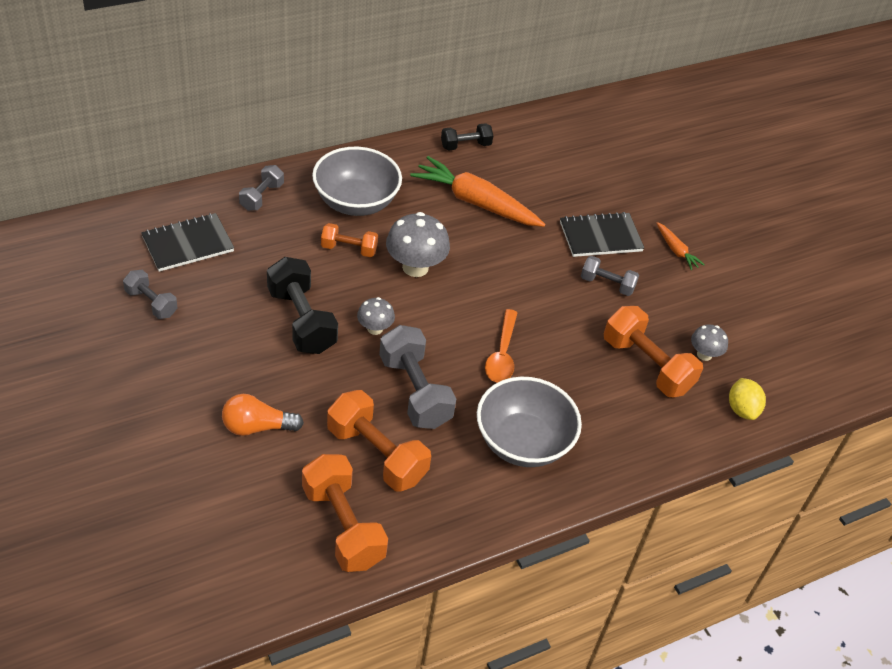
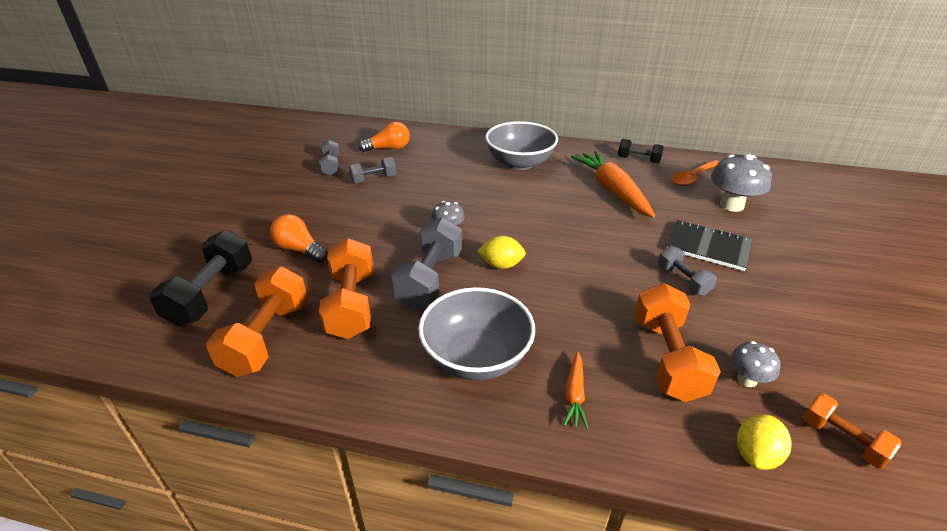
camera: 45 degrees right, 10 degrees down
black notebook [141,213,234,272] -> orange light bulb [358,122,410,152]
grey dumbbell [239,165,284,211] -> grey dumbbell moved to [349,157,396,184]
black dumbbell [267,257,338,354] -> black dumbbell moved to [149,230,252,327]
orange dumbbell [321,223,378,257] -> orange dumbbell moved to [803,394,902,469]
grey mushroom [386,212,450,277] -> grey mushroom moved to [711,154,772,212]
orange spoon [485,309,518,383] -> orange spoon moved to [671,160,720,186]
orange carrot [657,222,705,270] -> orange carrot moved to [563,352,588,429]
none -> yellow lemon [477,236,526,269]

